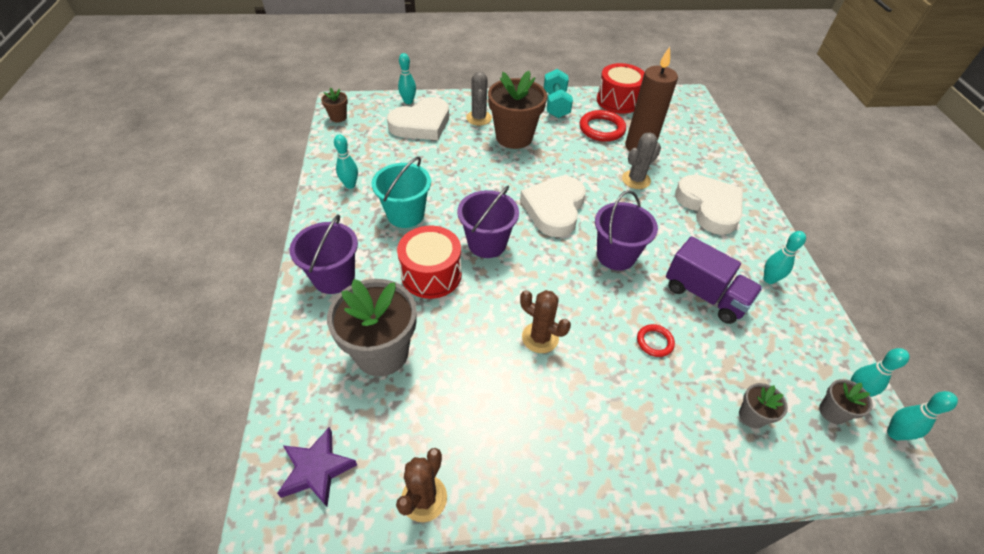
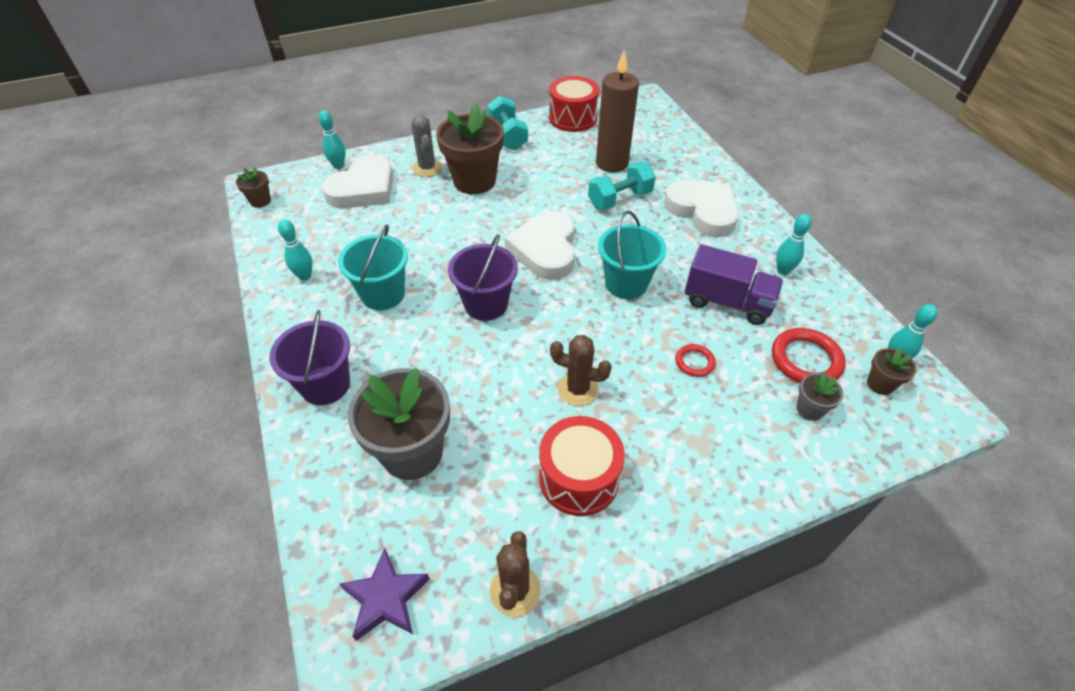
camera: 15 degrees left, 0 degrees up
red drum [397,226,462,299] -> red drum moved to [539,416,625,516]
red ring [580,110,626,142] -> red ring moved to [772,328,846,383]
purple bucket [595,190,658,270] -> turquoise bucket [598,211,666,299]
grey cactus [622,132,661,189] -> turquoise dumbbell [588,162,656,210]
grey flower pot [819,379,873,424] -> brown flower pot [867,348,916,395]
turquoise bowling pin [887,391,958,441] -> none

